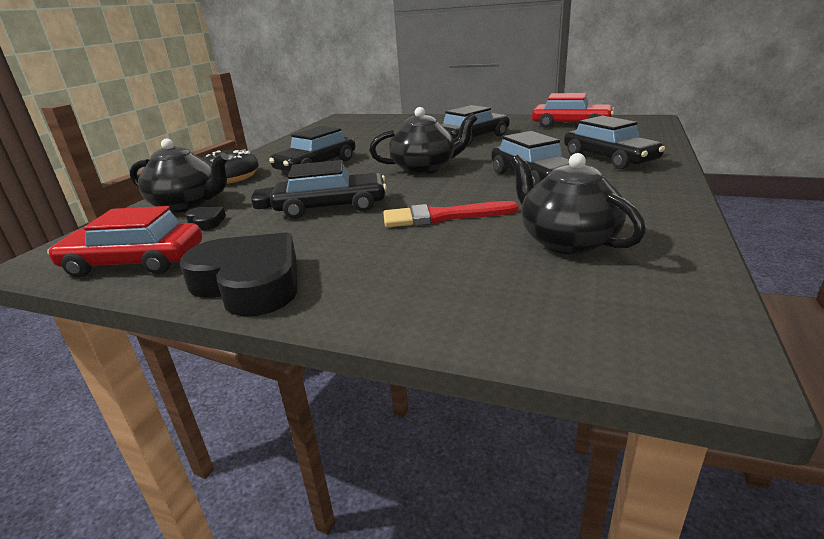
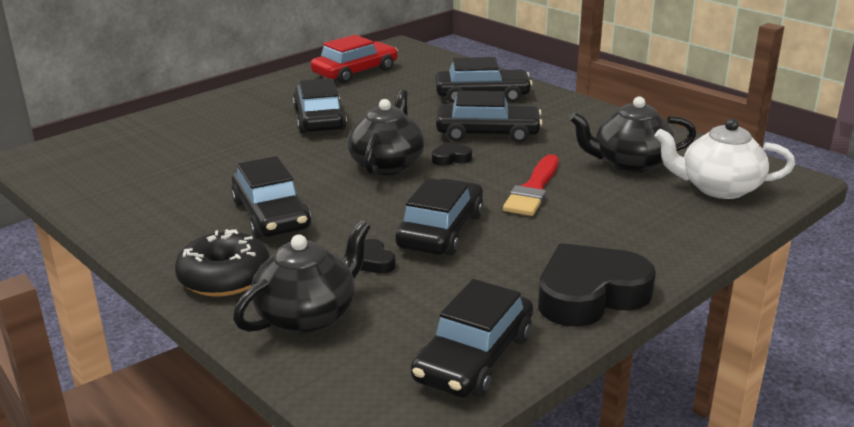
camera: 65 degrees left, 0 degrees up
red car [48,206,202,277] -> black car [411,279,533,398]
black heart [185,207,226,231] -> black heart moved to [432,142,472,166]
none -> white teapot [655,118,795,199]

